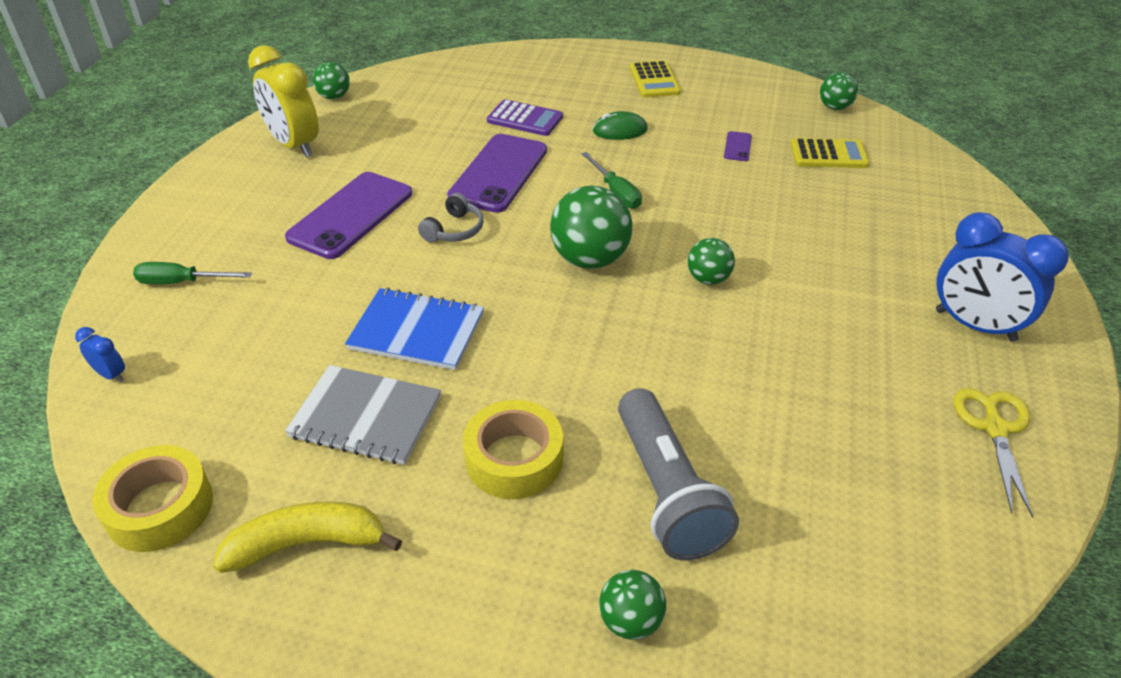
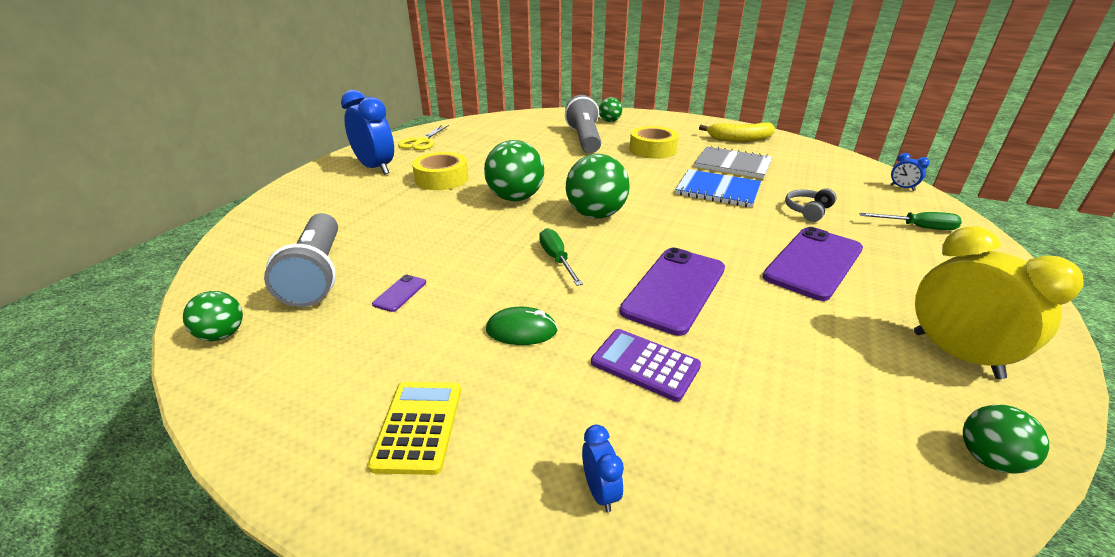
camera: 170 degrees left, 10 degrees down
yellow tape [92,445,213,552] -> yellow tape moved to [412,152,469,190]
grey headphones [418,193,484,243] -> grey headphones moved to [785,188,837,222]
green ball [688,238,735,285] -> green ball [484,140,544,201], size x1.78
yellow calculator [791,138,869,168] -> grey flashlight [264,213,338,307]
none -> blue clock [582,425,624,512]

